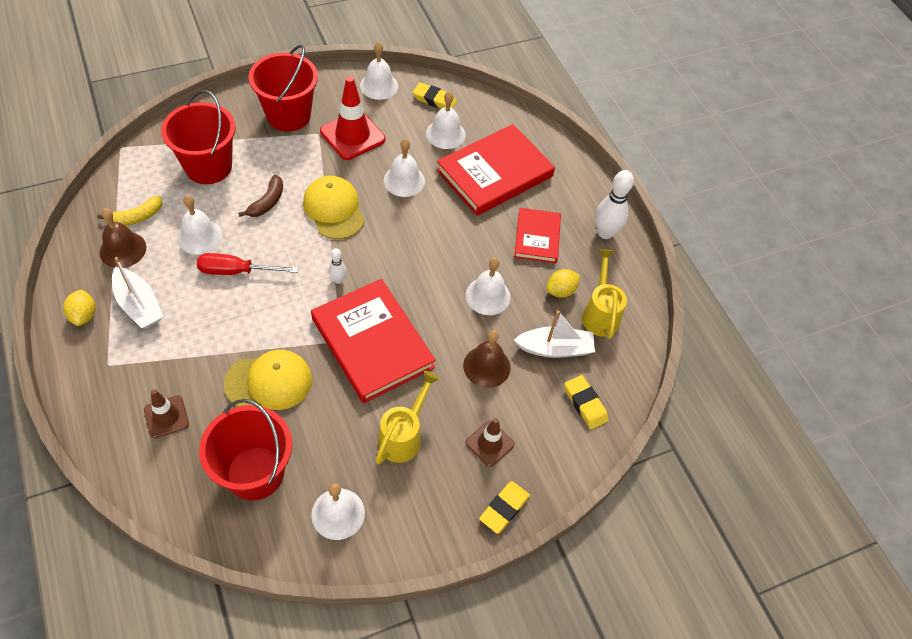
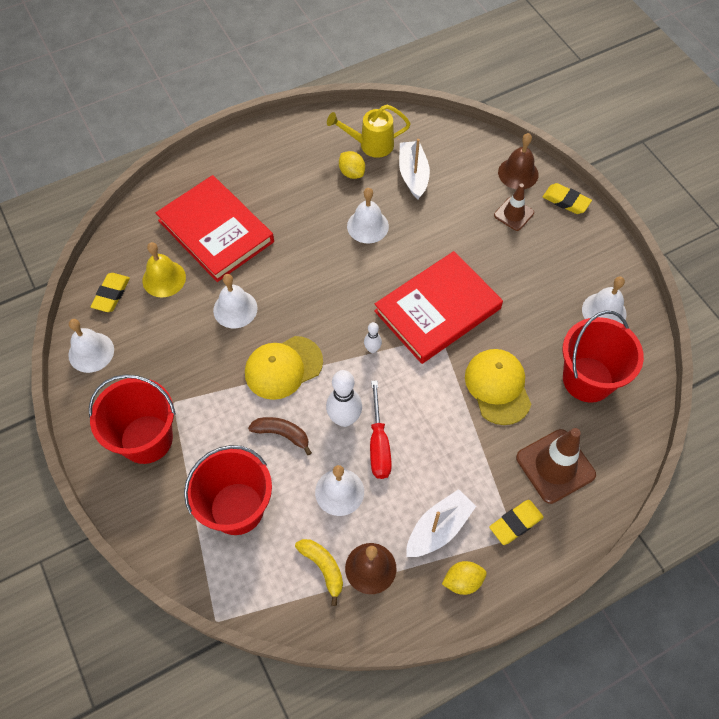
camera: 90 degrees left, 5 degrees up
brown traffic cone [144,389,189,438] -> brown traffic cone [516,428,596,504], size x1.68
red traffic cone [320,76,385,160] -> none
yellow watering can [375,371,440,464] -> none
white bell [426,91,466,149] -> yellow bell [142,242,186,297]
brown bell [463,330,510,388] -> brown bell moved to [498,133,539,189]
red book [514,208,561,263] -> none
yellow eraser [564,375,609,429] -> yellow eraser moved to [489,500,544,545]
white bowling pin [595,170,634,239] -> white bowling pin moved to [326,370,362,427]

